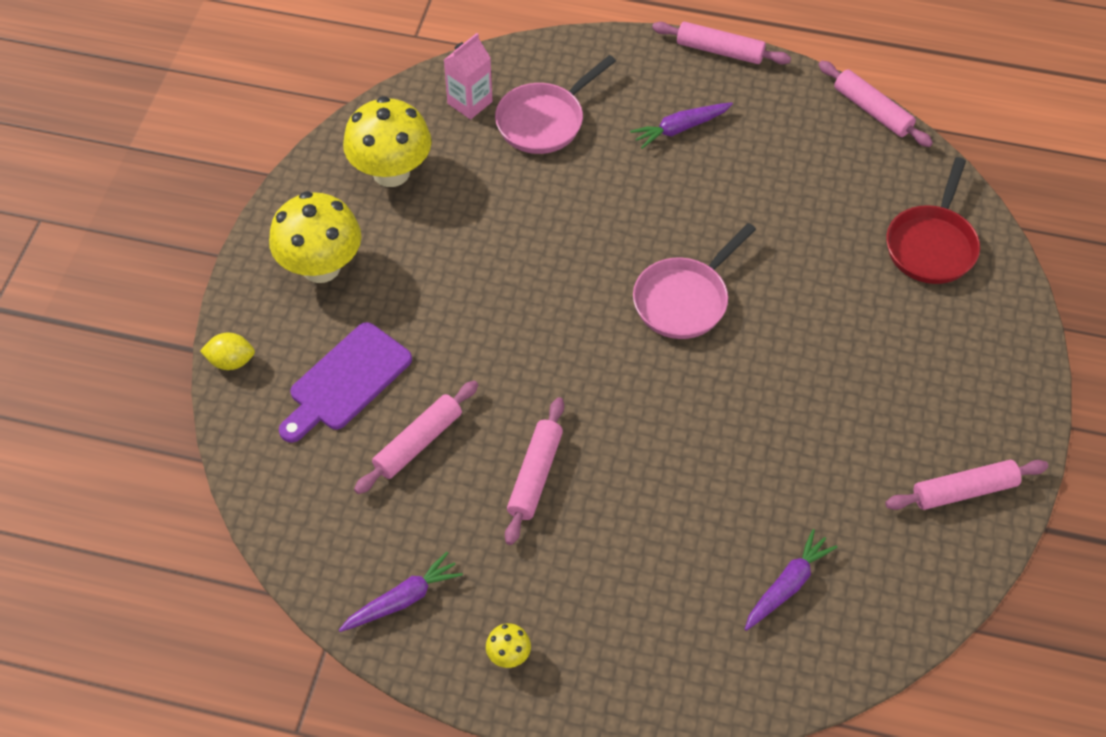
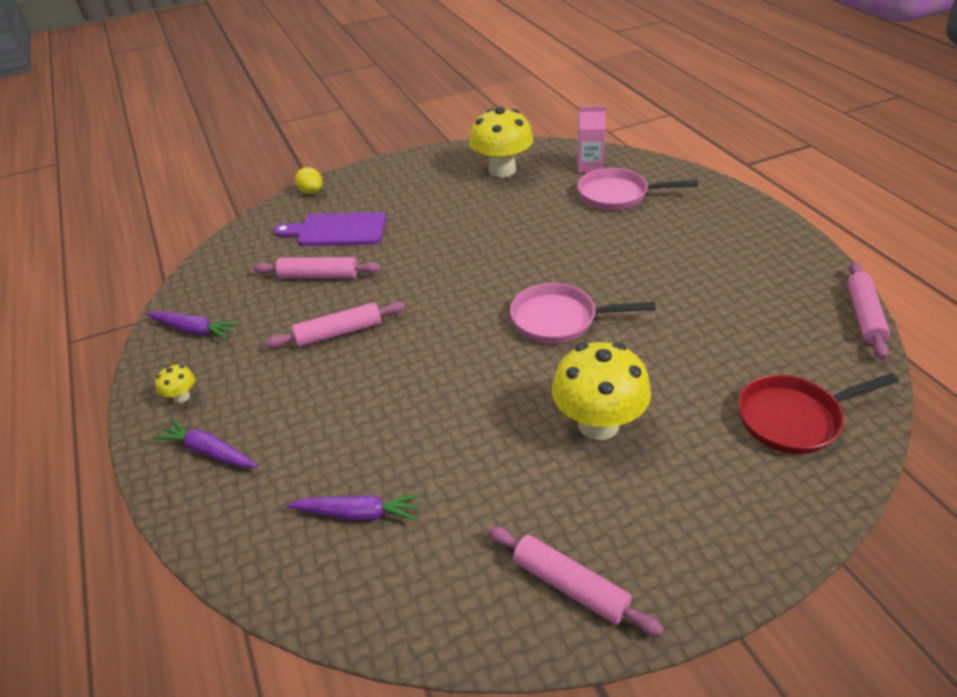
camera: 55 degrees right, 15 degrees down
yellow mushroom [269,191,361,283] -> yellow mushroom moved to [552,342,651,440]
purple carrot [630,102,733,149] -> purple carrot moved to [153,419,258,468]
pink rolling pin [652,22,791,64] -> none

